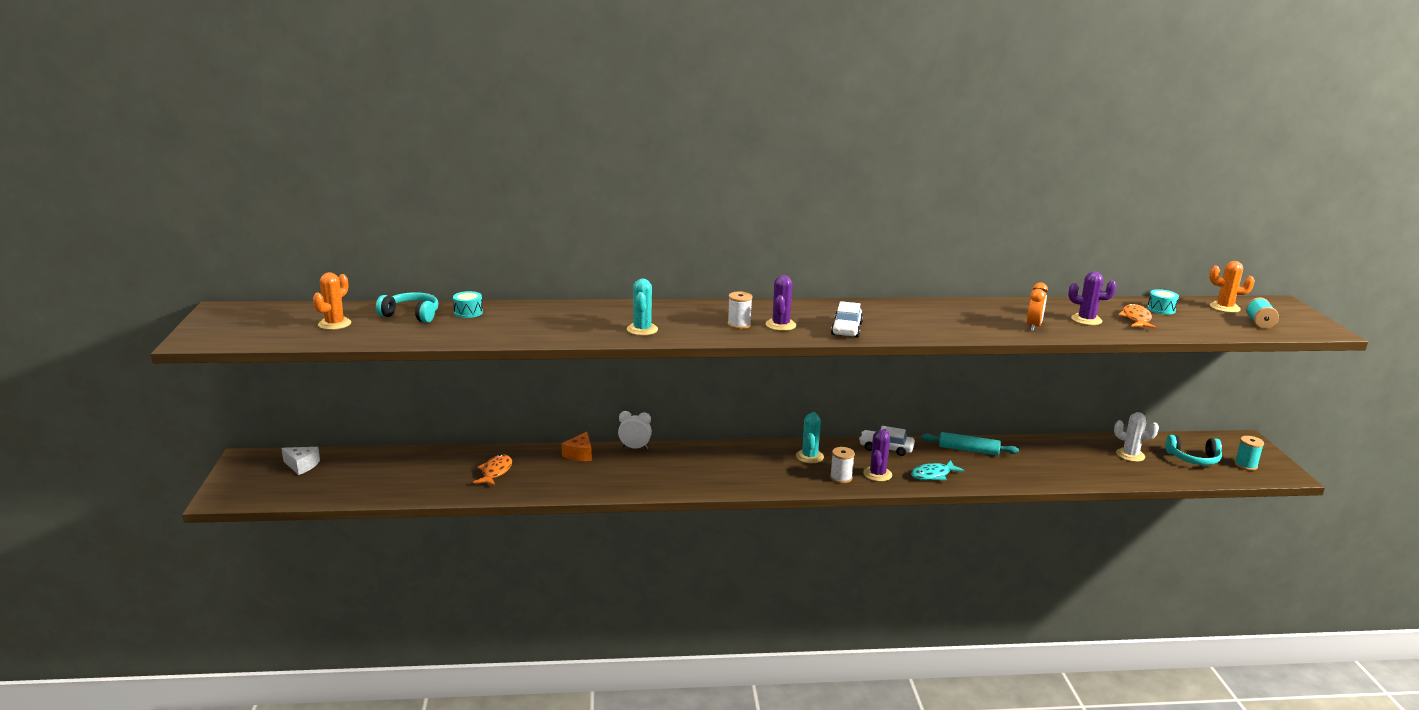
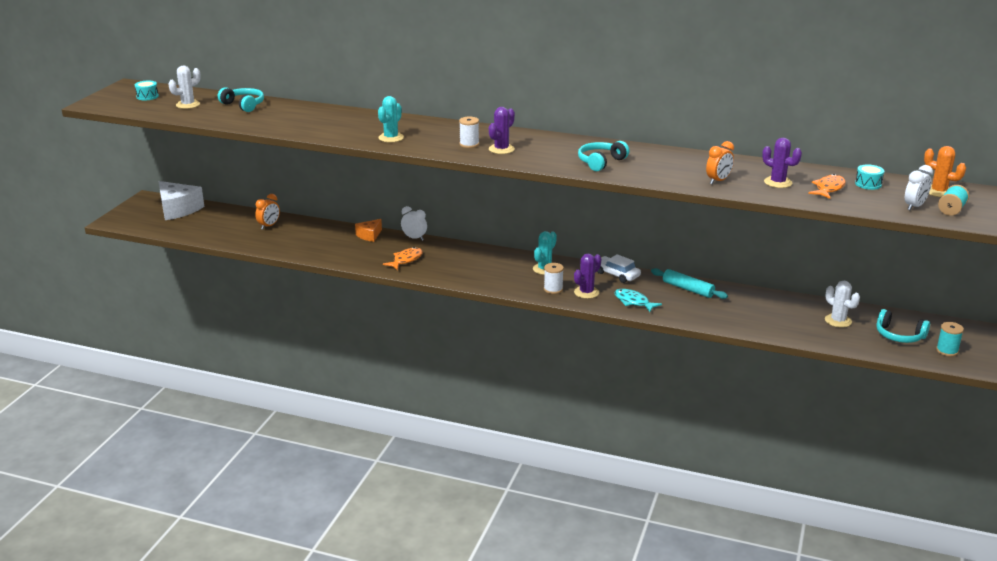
camera: 25 degrees right, 5 degrees up
white cheese [282,447,320,475] -> white cheese [159,181,204,220], size x1.86
orange cactus [313,272,351,330] -> white cactus [169,65,201,109]
turquoise drum [453,291,483,318] -> turquoise drum moved to [135,81,159,100]
orange fish [473,455,512,486] -> orange fish moved to [383,247,423,270]
white car [831,301,863,337] -> none
turquoise fish [911,460,965,480] -> turquoise fish turned 45 degrees clockwise [614,289,662,312]
none -> orange clock [255,194,280,230]
none -> turquoise headphones [578,141,629,171]
none -> white clock [905,165,933,210]

